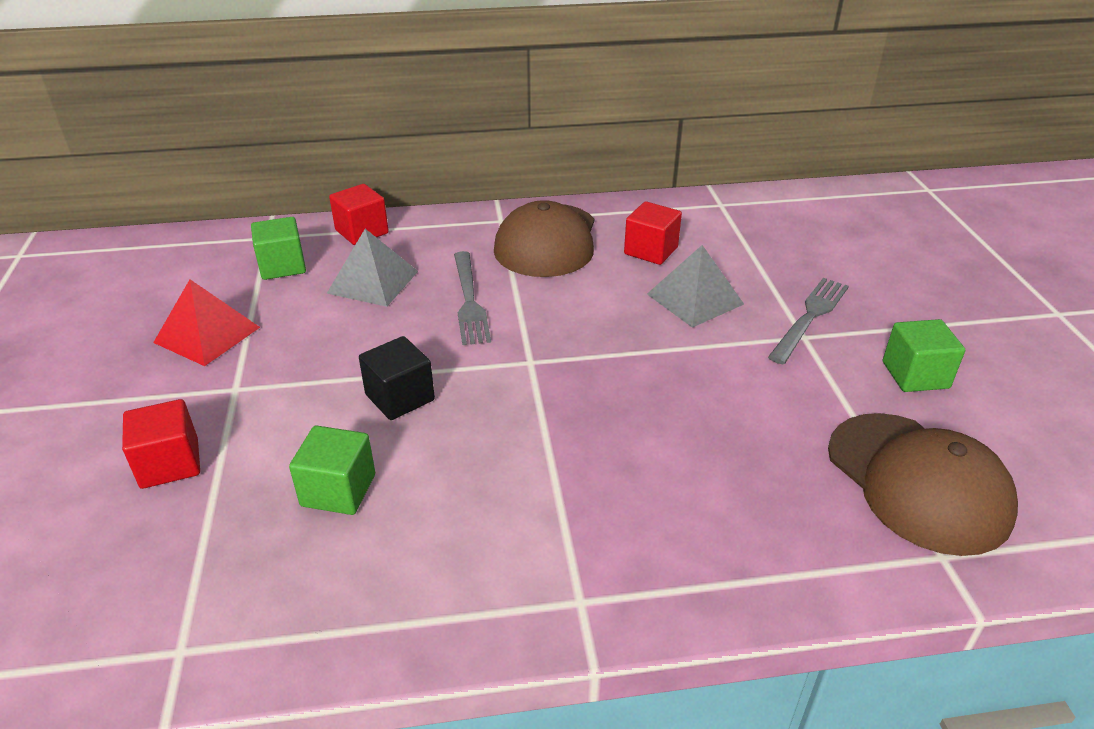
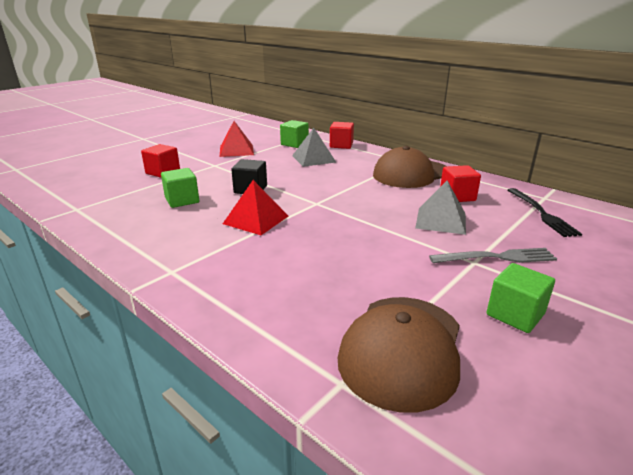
camera: 50 degrees right, 10 degrees down
grey fork [454,251,491,345] -> none
none -> red pyramid [223,180,288,235]
none -> black fork [507,188,582,237]

